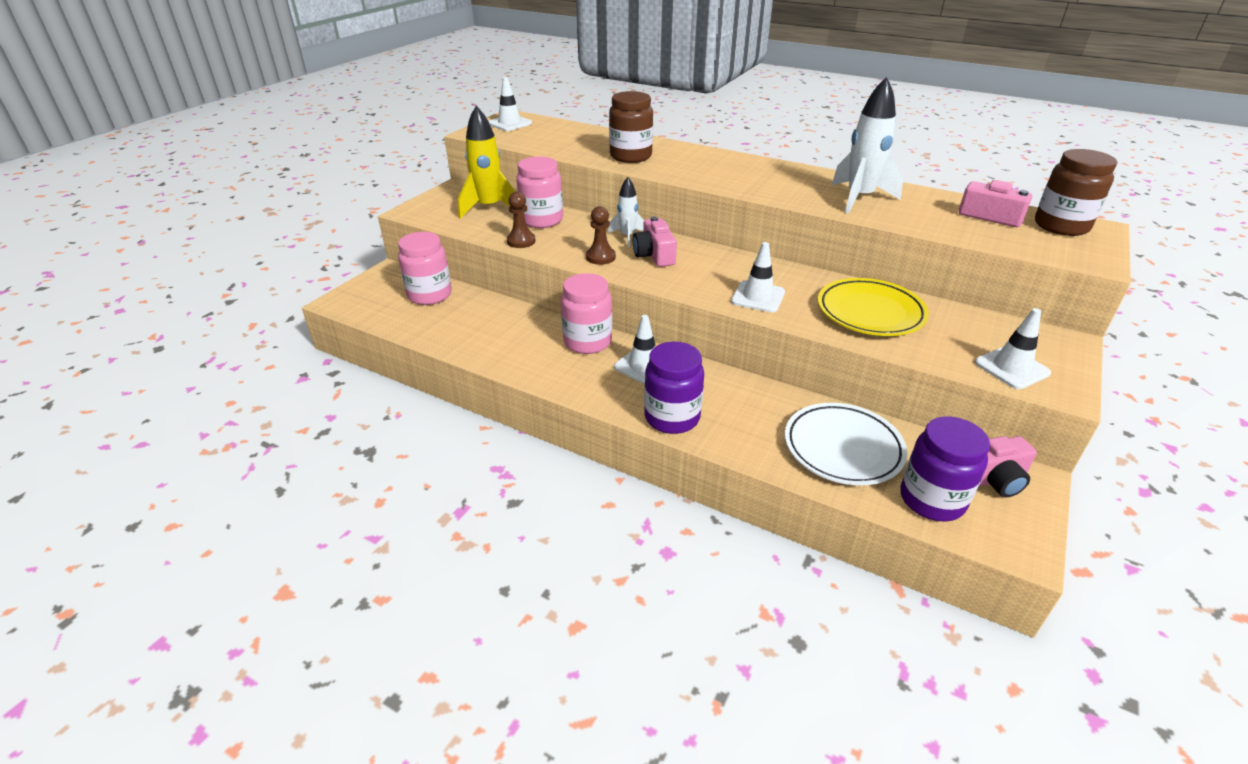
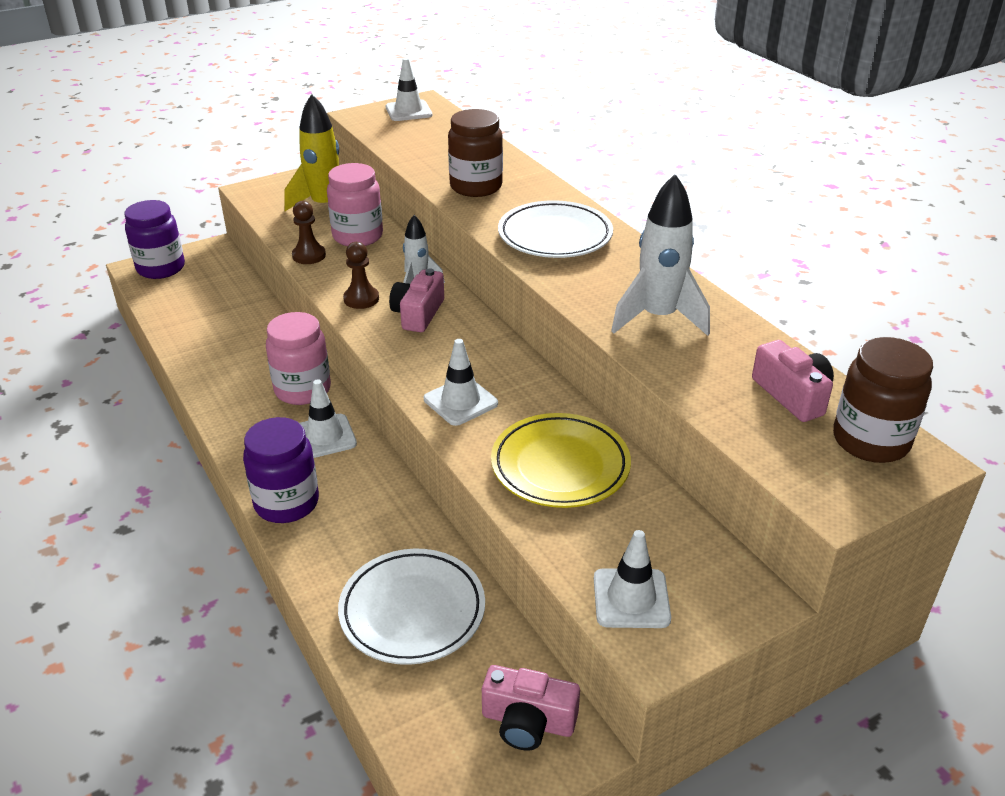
camera: 30 degrees right, 0 degrees up
pink jar [398,232,452,305] -> none
purple jar [901,416,990,522] -> purple jar moved to [124,200,185,279]
none -> white plate [498,200,613,258]

